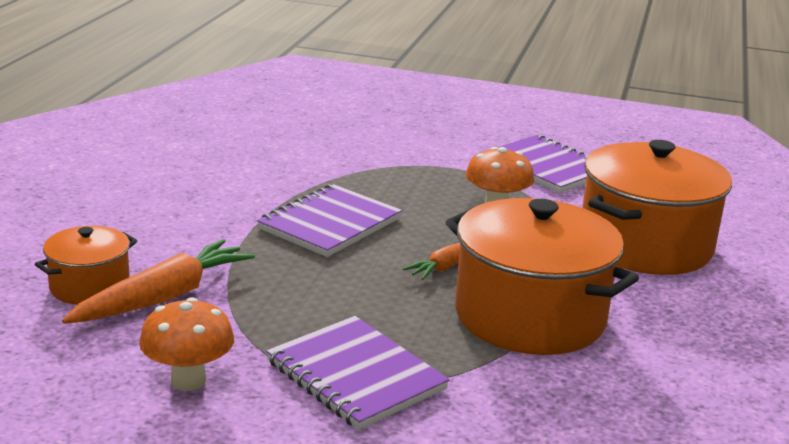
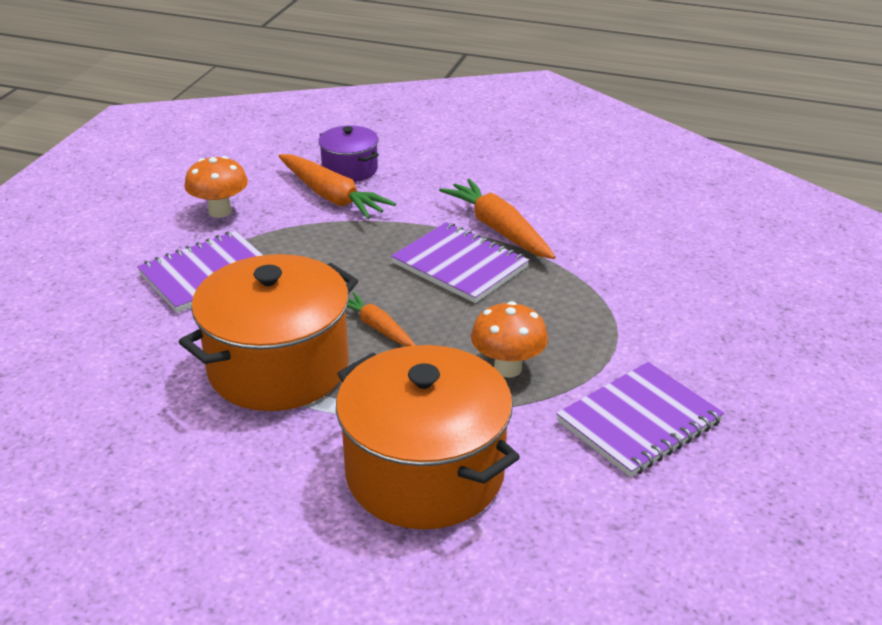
camera: 95 degrees right, 10 degrees up
orange pot [35,226,137,305] -> purple pot [318,125,379,182]
none -> orange carrot [439,179,555,259]

